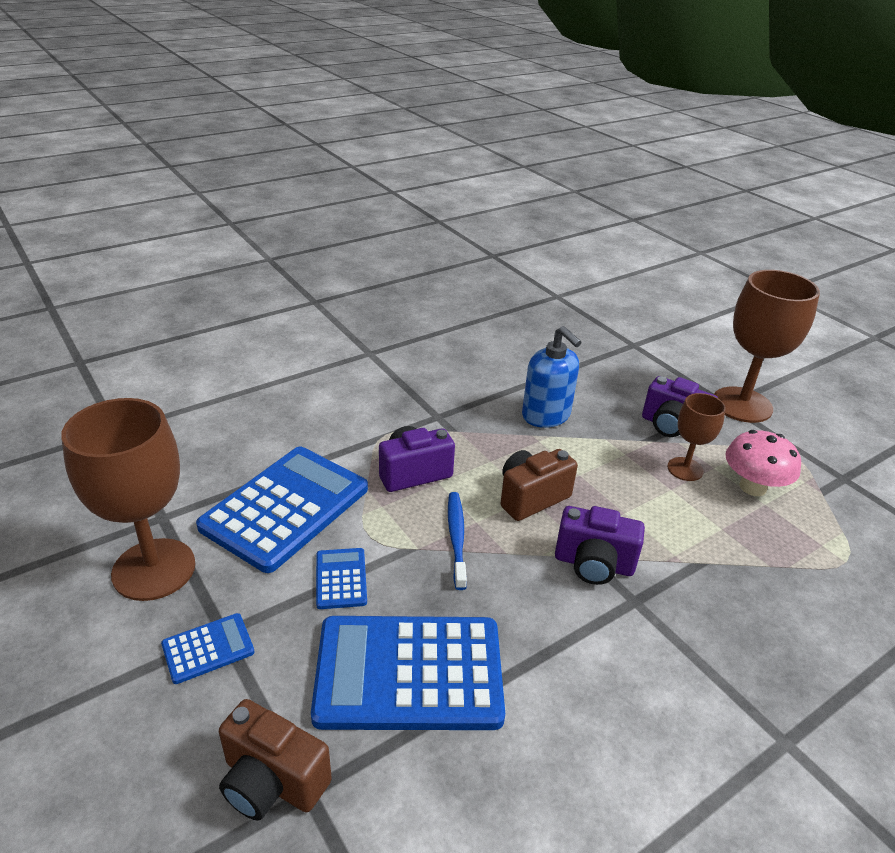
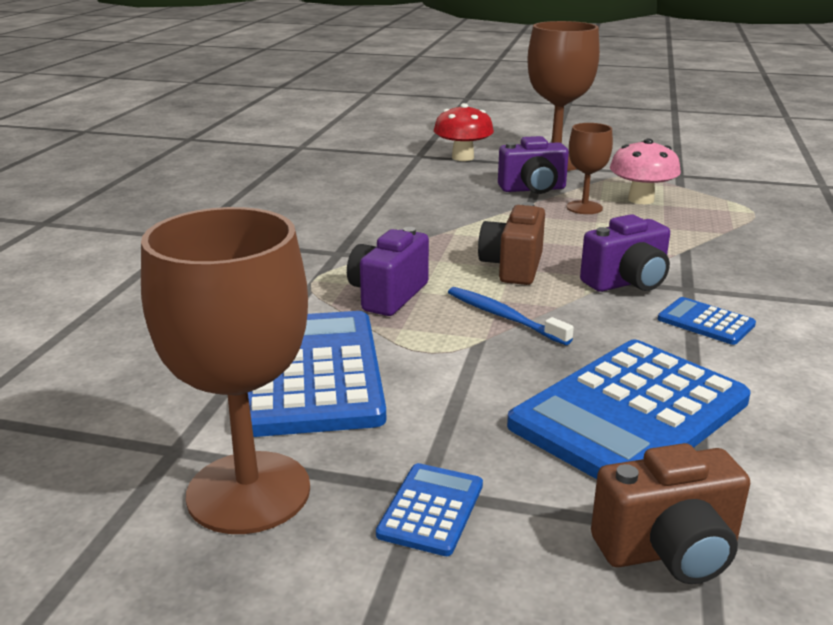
camera: 40 degrees left, 10 degrees down
blue calculator [316,548,367,609] -> blue calculator moved to [658,297,756,345]
blue soap dispenser [522,326,582,428] -> none
none -> red mushroom [434,103,494,161]

